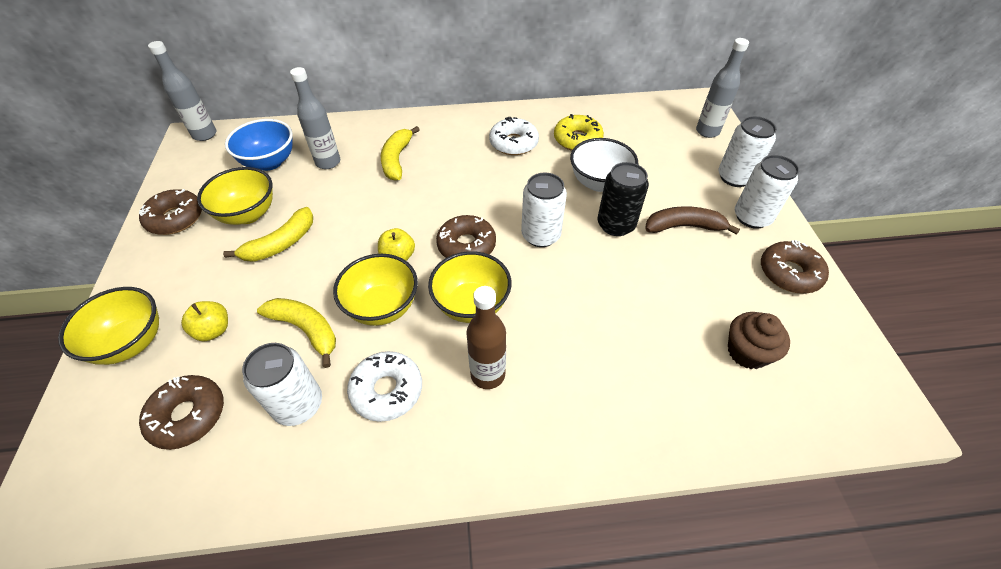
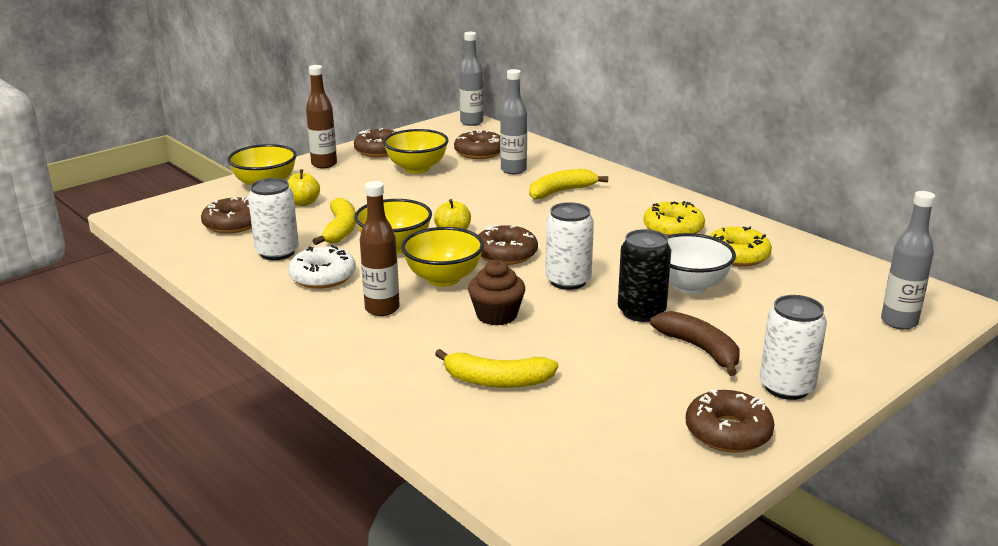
camera: 55 degrees right, 25 degrees down
yellow banana [223,207,313,262] -> yellow banana moved to [435,349,558,388]
blue bowl [225,119,293,171] -> brown donut [454,130,500,159]
white donut [489,117,539,155] -> yellow donut [643,201,705,236]
white can [718,116,777,187] -> none
brown cupcake [728,312,790,369] -> brown cupcake moved to [468,259,525,325]
none -> brown bottle [306,65,337,168]

